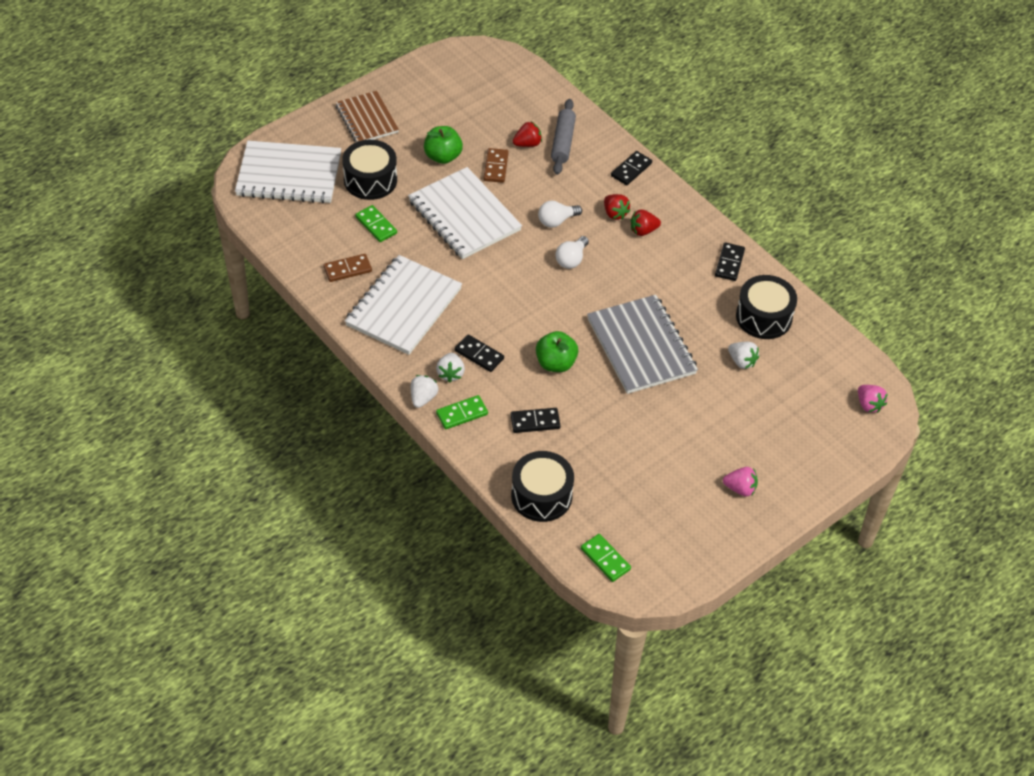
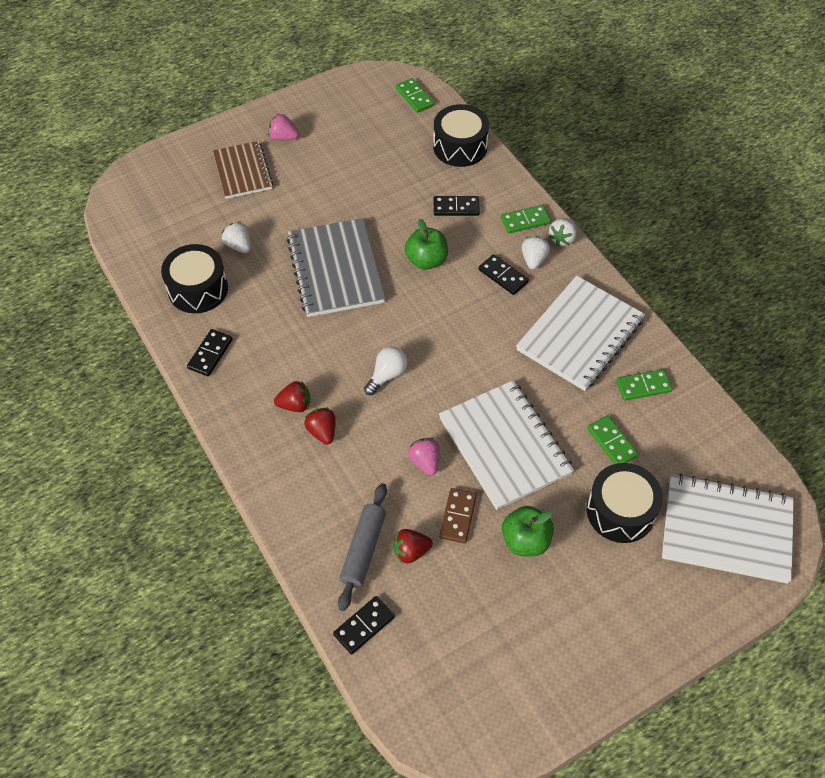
camera: 170 degrees left, 5 degrees up
brown domino [323,254,372,282] -> green domino [616,369,673,401]
brown notebook [336,91,399,142] -> brown notebook moved to [213,141,273,199]
white light bulb [538,201,582,228] -> none
black domino [611,151,652,185] -> black domino moved to [333,596,395,654]
pink strawberry [858,385,888,413] -> pink strawberry moved to [408,438,440,475]

